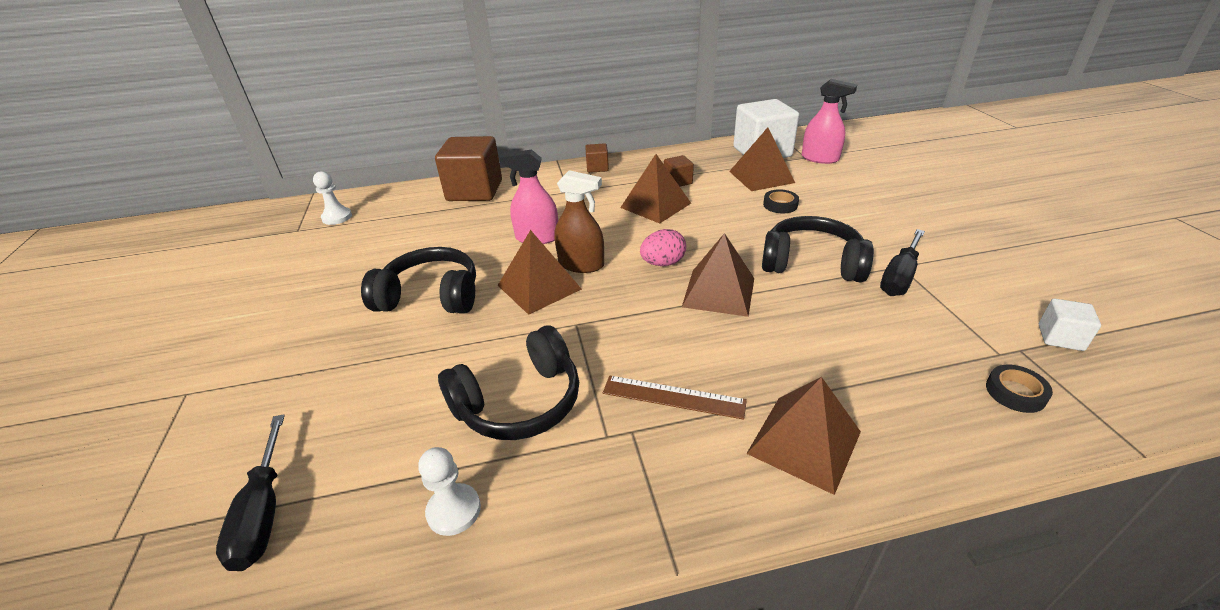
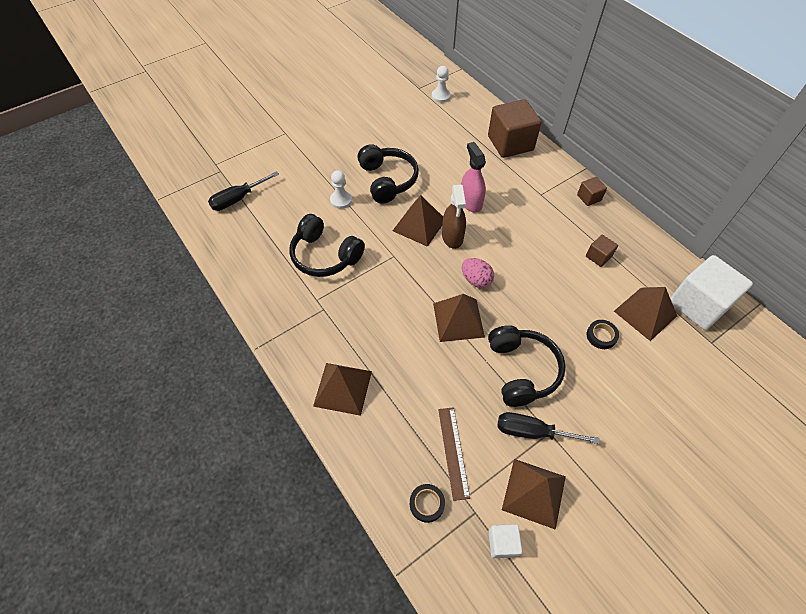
camera: 65 degrees right, 20 degrees up
white pawn [418,447,481,536] -> white pawn moved to [330,170,352,209]
brown ruler [603,376,747,420] -> brown ruler moved to [438,407,470,501]
brown pyramid [620,154,691,223] -> brown pyramid moved to [502,459,566,530]
pink spray bottle [802,79,857,164] -> none

